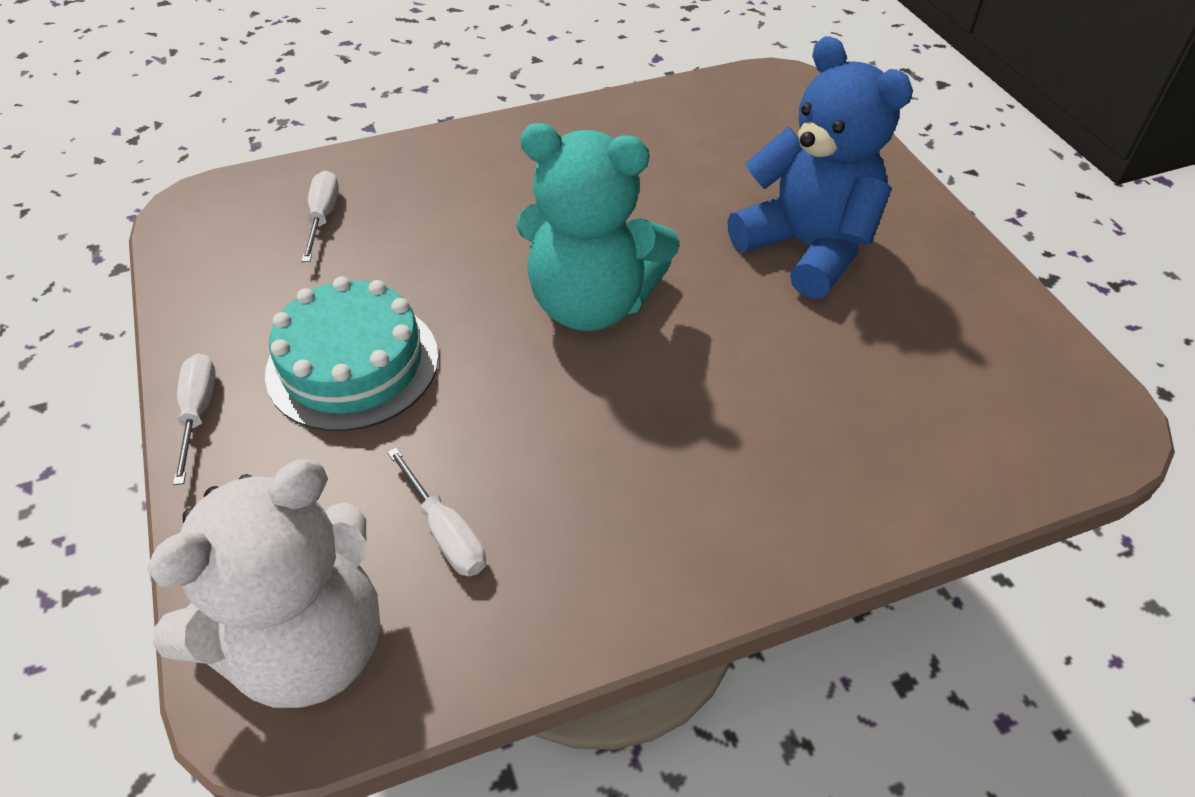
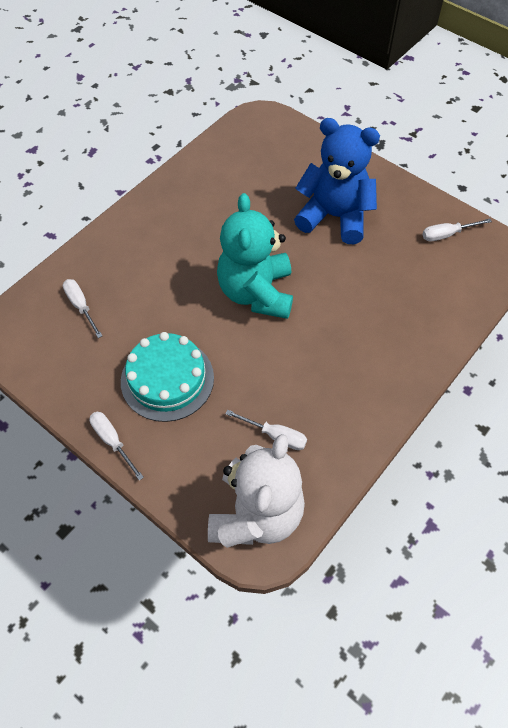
camera: 30 degrees left, 10 degrees up
turquoise teddy bear [516,123,680,331] -> turquoise teddy bear turned 105 degrees clockwise [217,193,293,319]
none -> white screwdriver [422,218,492,242]

